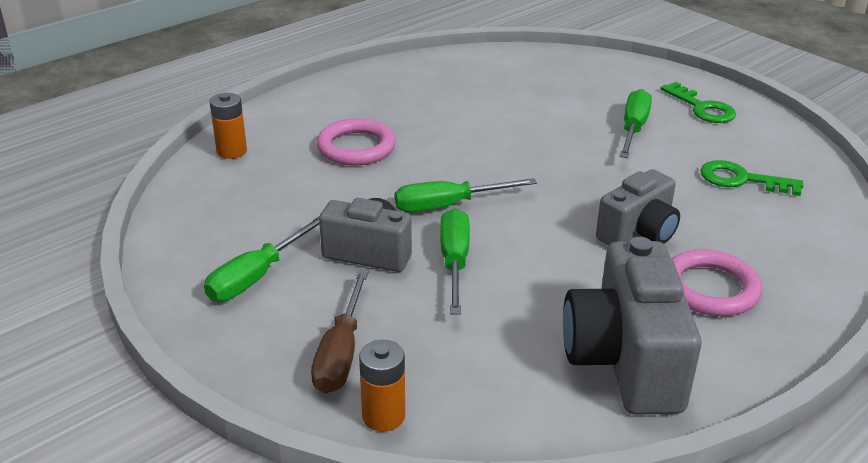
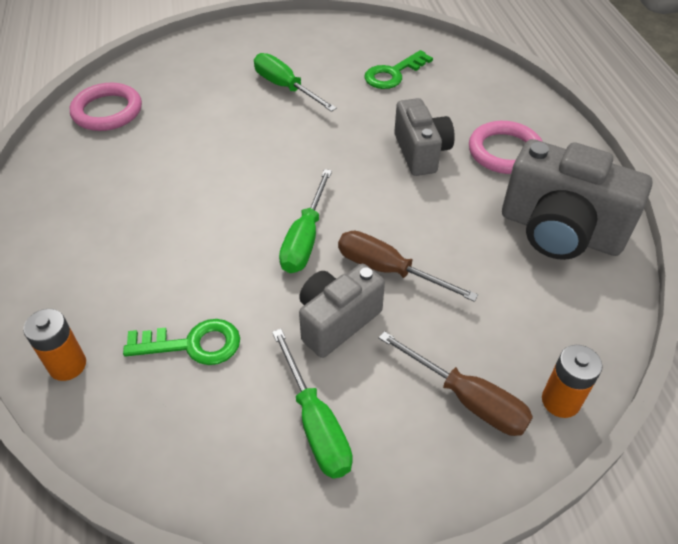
camera: 60 degrees left, 15 degrees up
pink ring [317,118,396,165] -> pink ring moved to [70,83,142,131]
green screwdriver [440,208,470,315] -> brown screwdriver [338,231,478,302]
green key [661,82,736,123] -> green key moved to [123,319,240,365]

